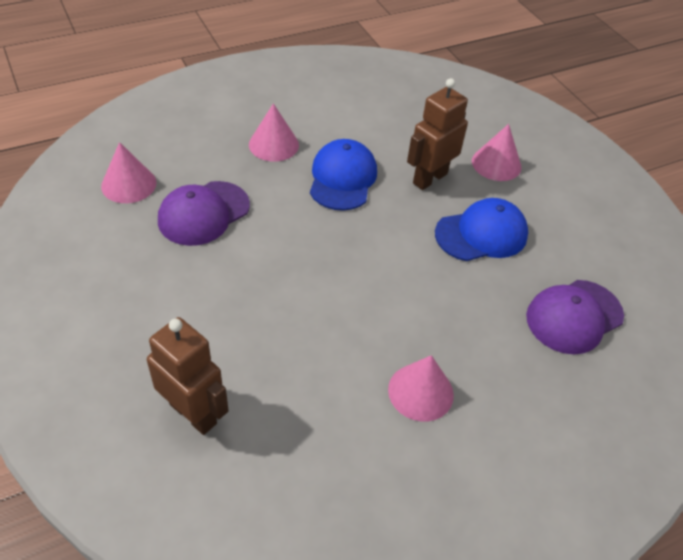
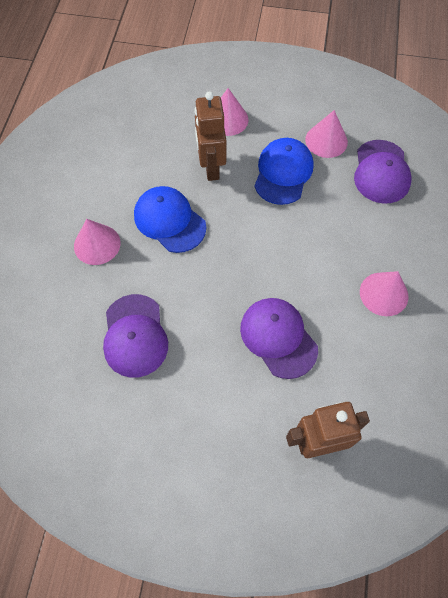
camera: 50 degrees left, 15 degrees up
pink cone [101,142,156,203] -> pink cone moved to [305,110,348,158]
none -> purple cap [240,298,318,379]

